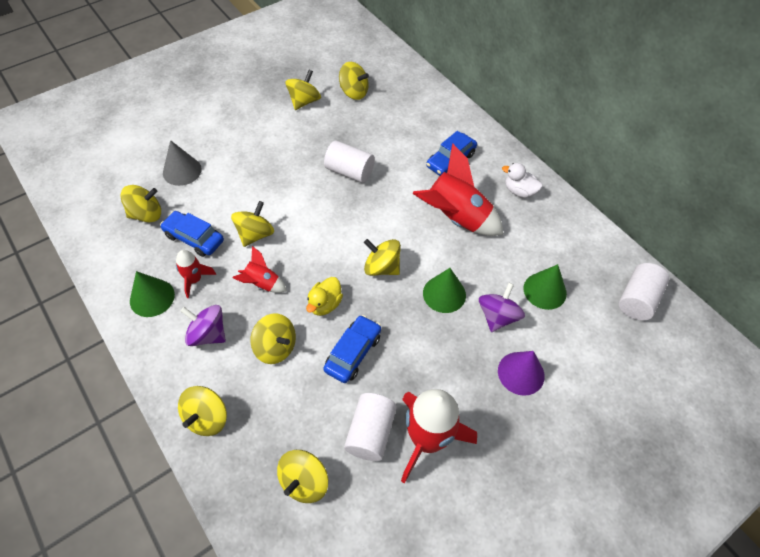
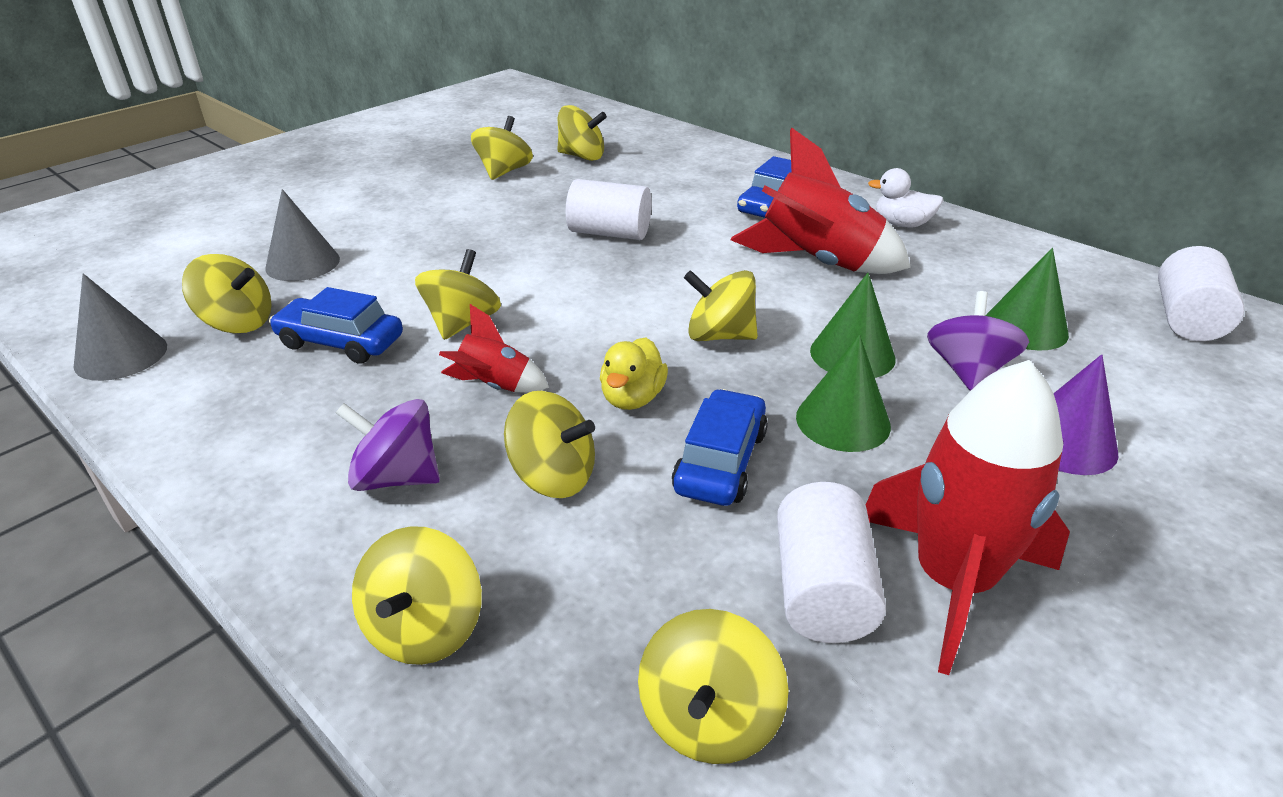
camera: 10 degrees left, 20 degrees down
yellow spinning top [121,185,161,222] -> yellow spinning top turned 45 degrees clockwise [182,254,272,333]
green cone [130,271,175,317] -> green cone moved to [796,334,891,452]
red rocket [176,250,216,298] -> none
none -> grey cone [74,274,167,381]

